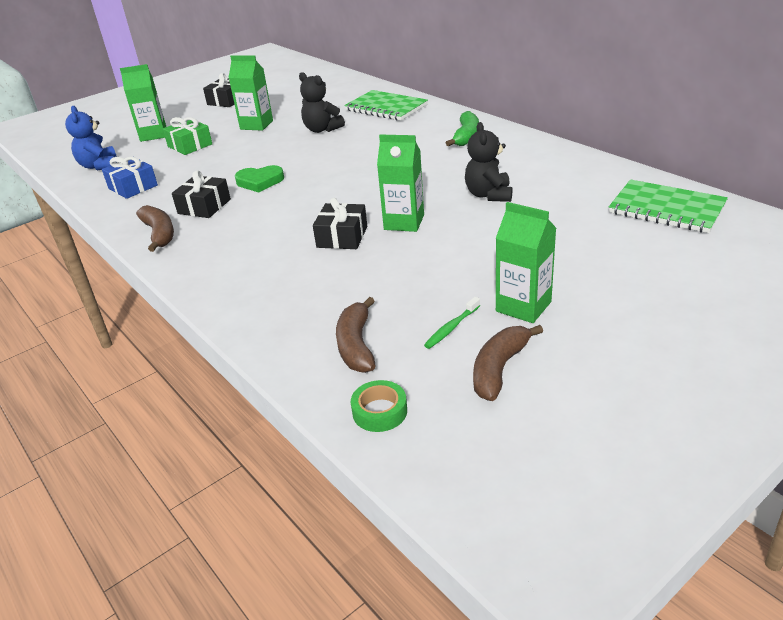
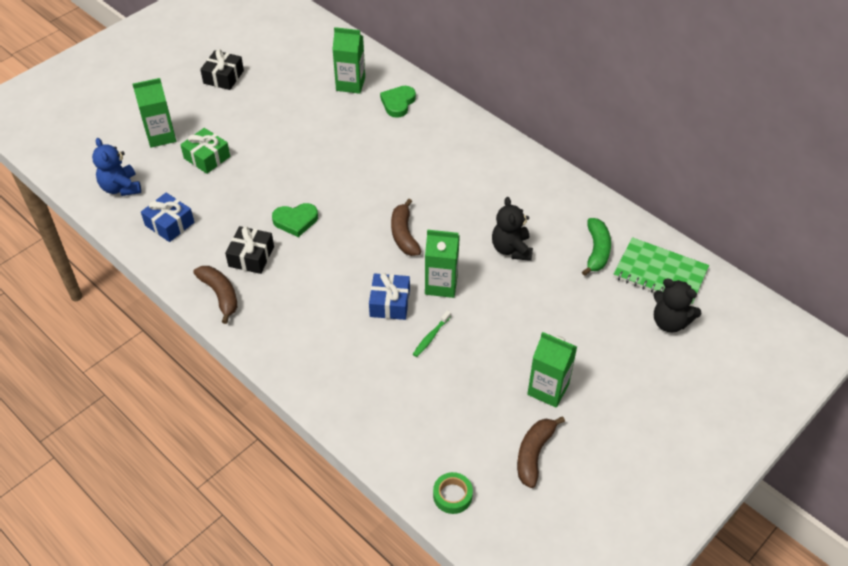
camera: 10 degrees left, 15 degrees up
green carton [228,55,273,131] -> green carton moved to [332,27,365,94]
black teddy bear [299,72,345,133] -> black teddy bear moved to [653,278,701,333]
black gift [313,198,367,249] -> blue gift [369,273,410,320]
brown banana [336,297,376,373] -> brown banana moved to [391,199,421,256]
green notebook [344,90,428,121] -> green heart [380,86,416,118]
green toothbrush [424,297,480,349] -> green toothbrush moved to [413,310,451,357]
green banana [446,111,479,146] -> green banana moved to [582,218,611,276]

